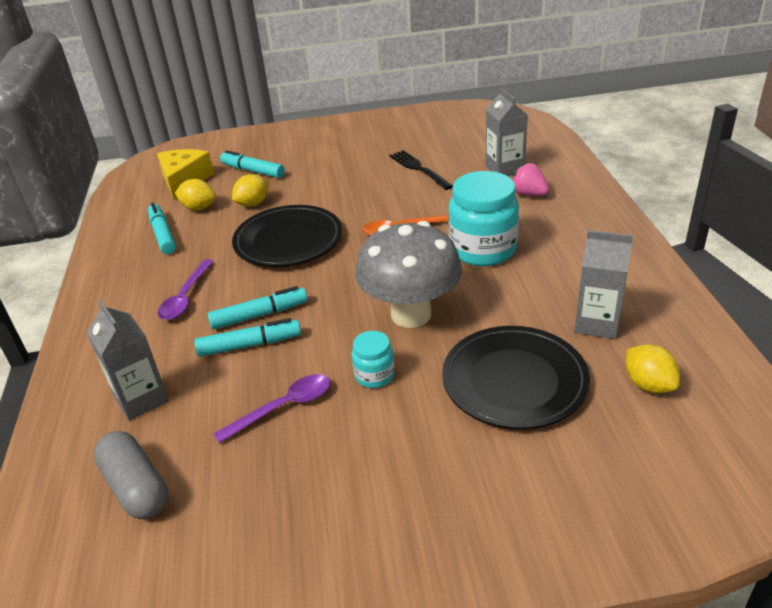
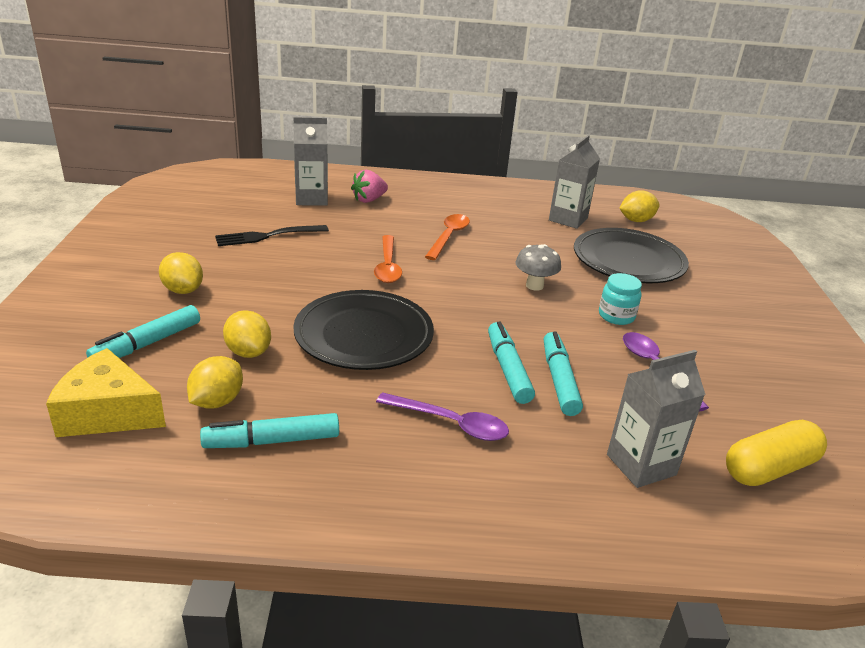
camera: 85 degrees left, 5 degrees down
grey capsule [94,431,168,519] -> yellow capsule [726,420,827,486]
grey mushroom [355,221,462,328] -> grey mushroom [515,244,561,291], size x0.46
turquoise jar [448,171,519,266] -> orange spoon [425,214,470,260]
none -> yellow lemon [159,252,203,294]

